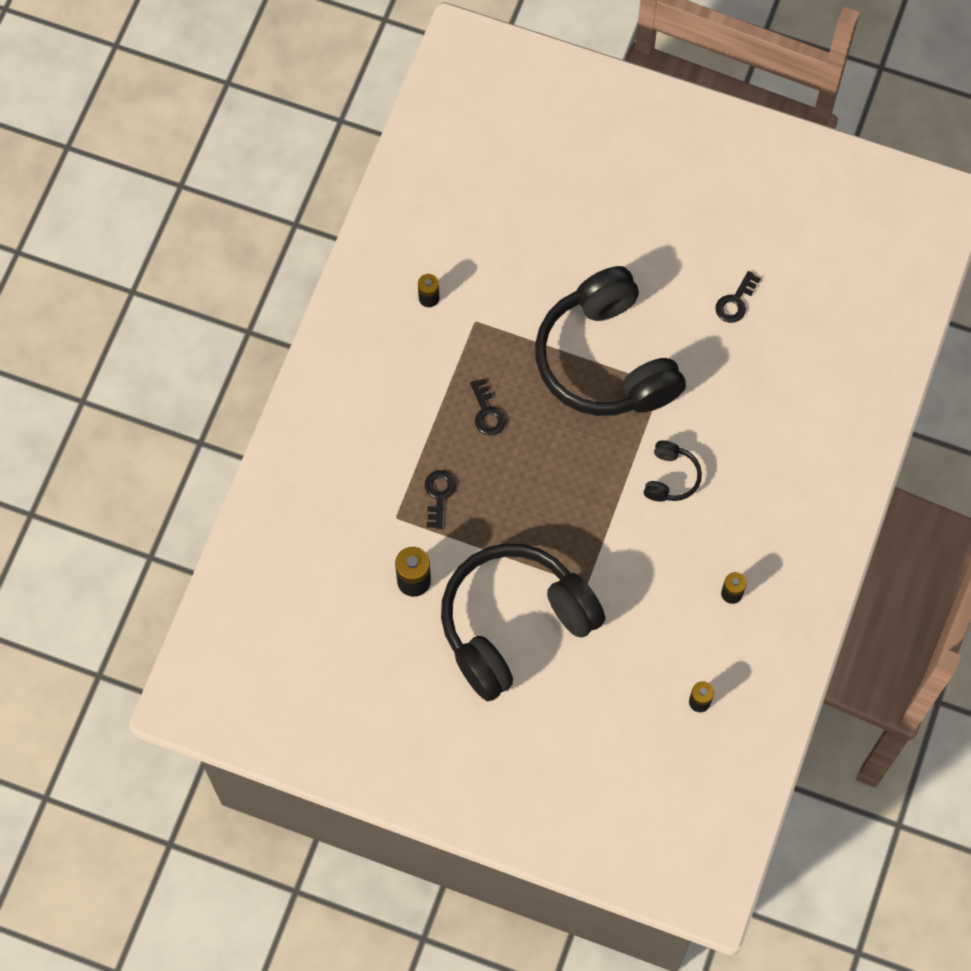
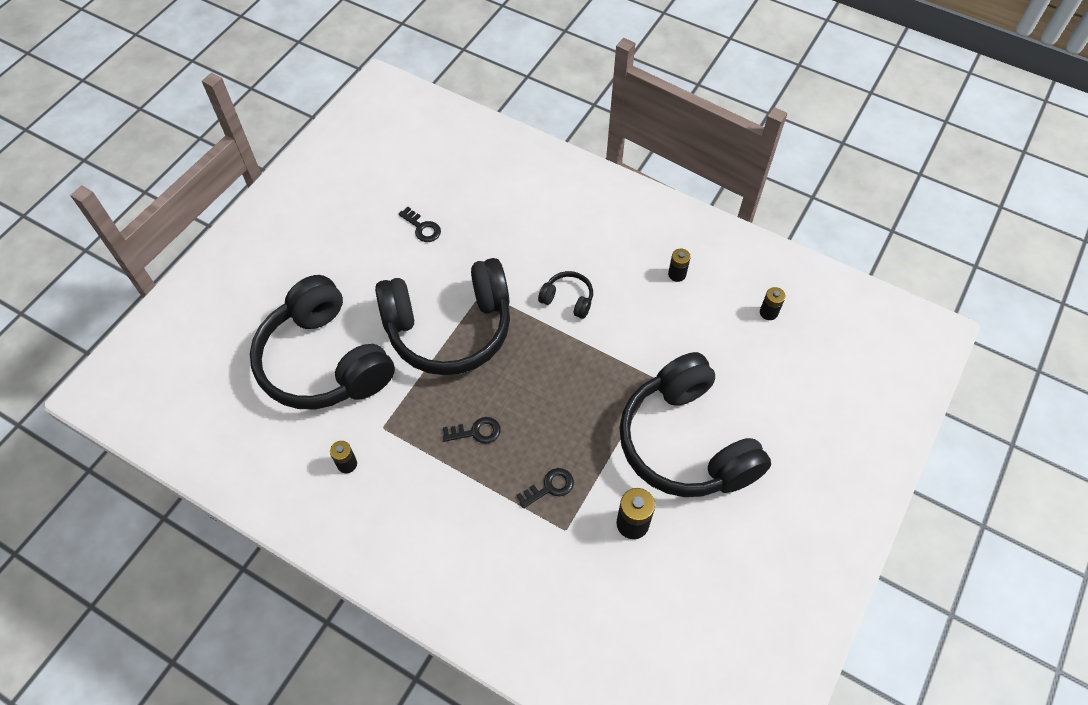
camera: 80 degrees left, 10 degrees down
black key [425,470,456,529] -> black key turned 135 degrees clockwise [516,468,574,508]
none -> black headphones [250,275,395,409]

